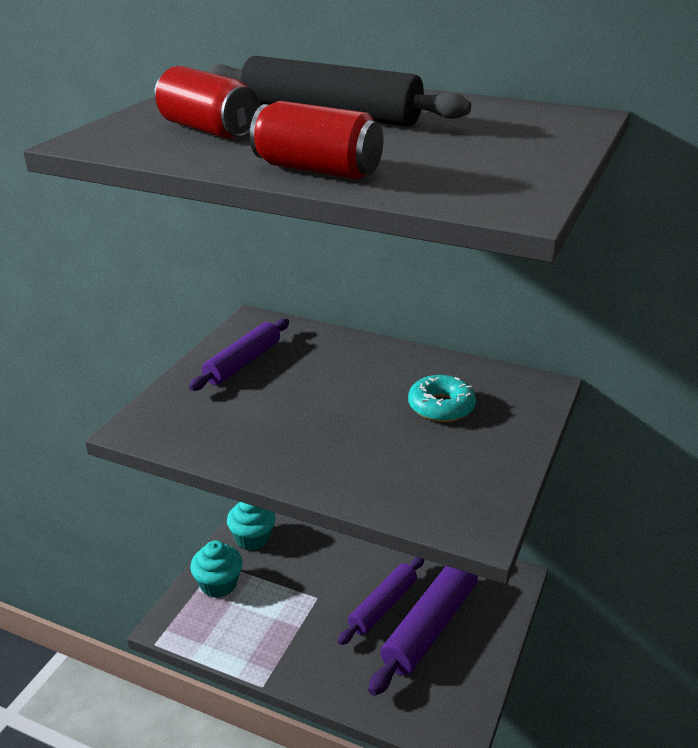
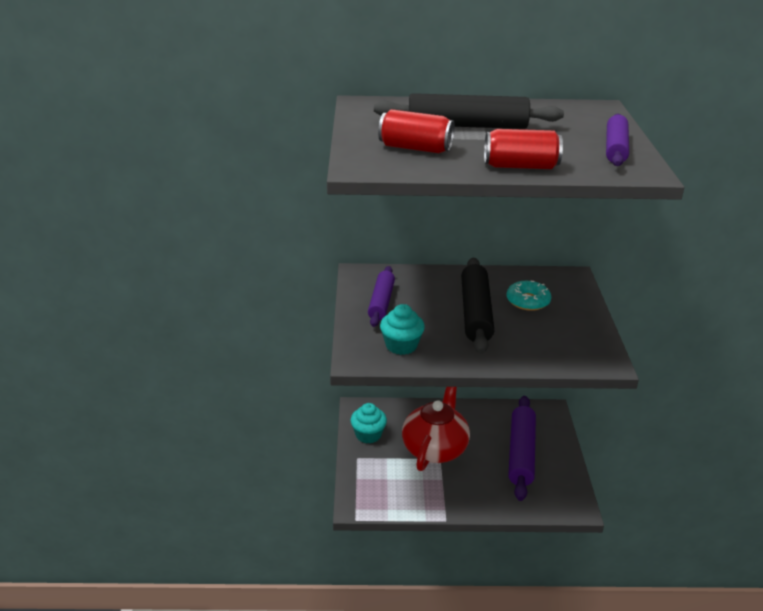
camera: 25 degrees left, 0 degrees up
turquoise cupcake [190,540,243,598] -> turquoise cupcake moved to [380,304,425,355]
purple rolling pin [338,557,424,645] -> purple rolling pin moved to [606,114,629,166]
none -> red teapot [402,387,470,471]
none -> black rolling pin [461,258,494,354]

